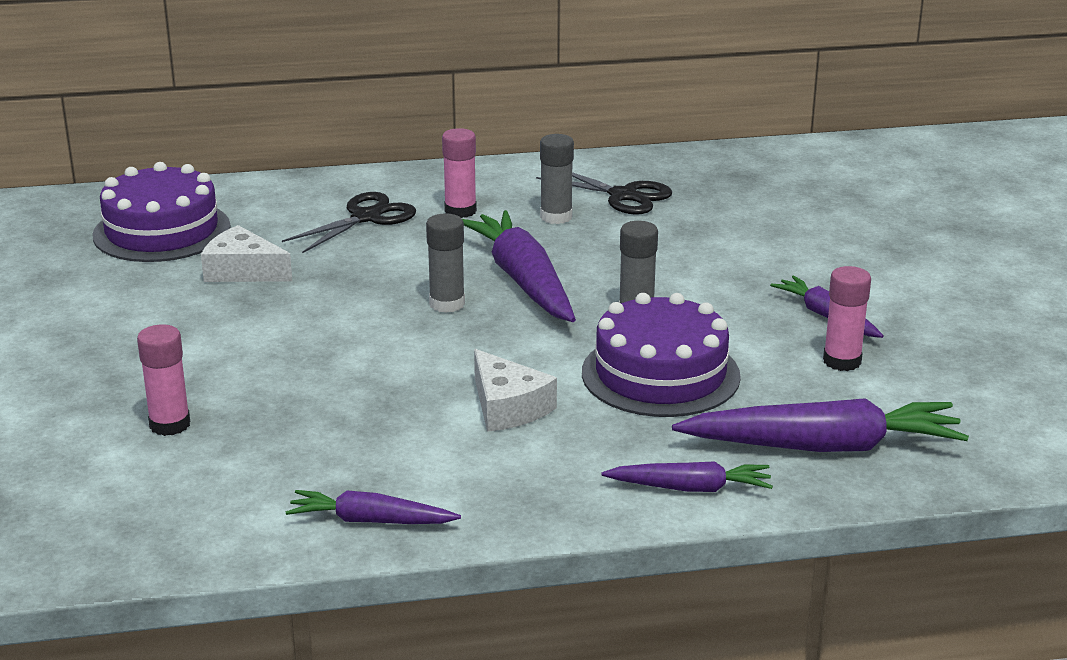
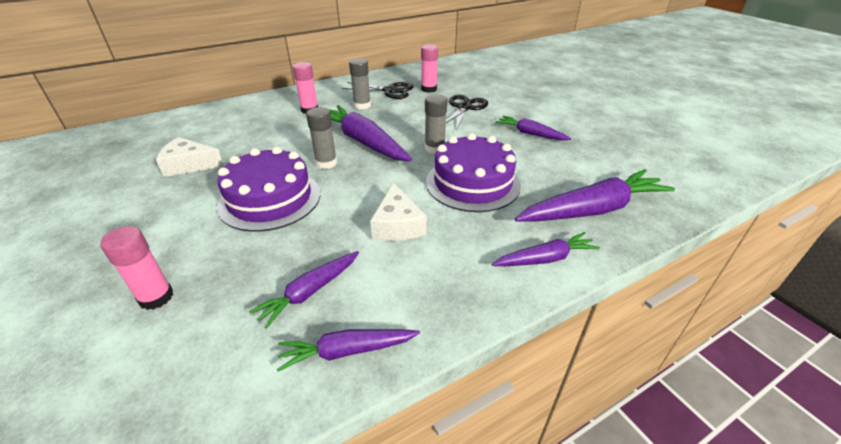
camera: 20 degrees left, 10 degrees up
purple cake [93,162,231,262] -> purple cake moved to [217,147,320,232]
black scissors [282,192,416,253] -> black scissors moved to [446,95,488,131]
white cheese [474,349,557,432] -> white cheese turned 45 degrees clockwise [370,182,427,241]
pink glue stick [823,266,871,371] -> pink glue stick moved to [421,44,438,93]
none -> purple carrot [249,251,359,329]

